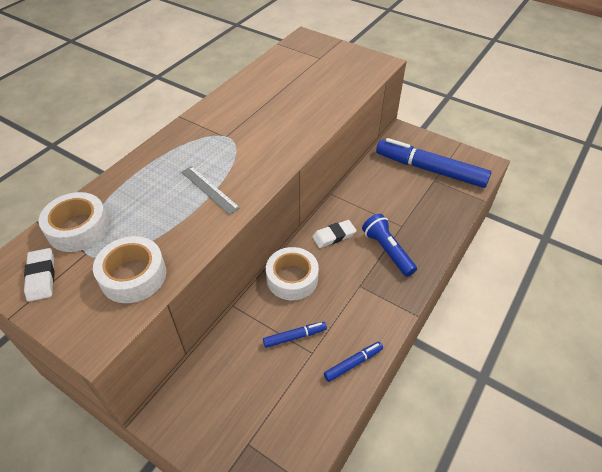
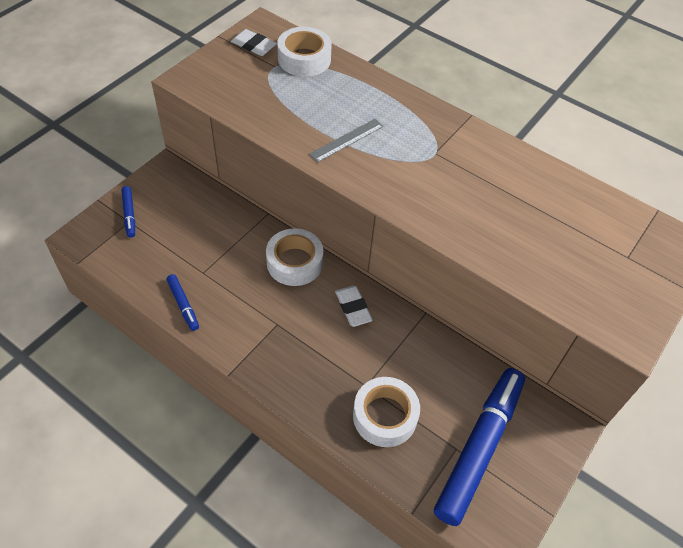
camera: 90 degrees right, 5 degrees up
white eraser [24,248,55,302] -> white eraser turned 45 degrees clockwise [231,29,277,56]
white tape [93,236,166,303] -> white tape moved to [353,377,420,447]
blue marker [263,322,327,348] -> blue marker moved to [121,186,135,238]
blue flashlight [362,214,417,277] -> none

